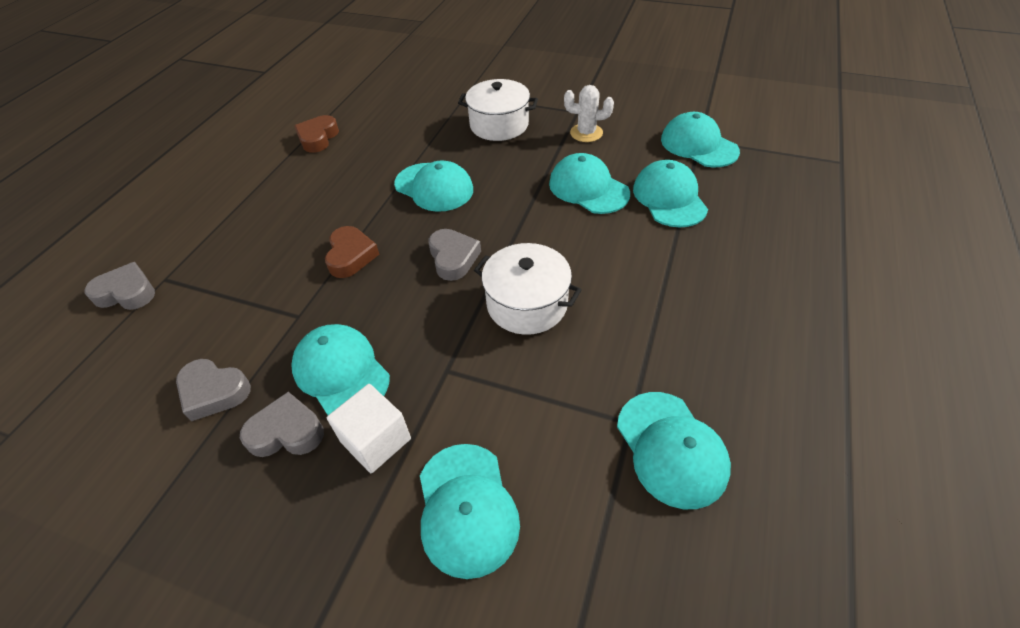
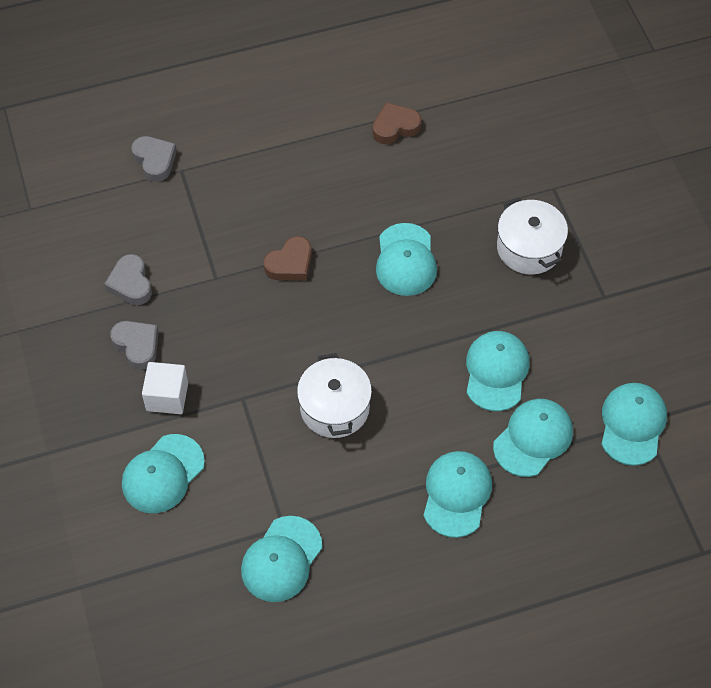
camera: 50 degrees right, 10 degrees up
turquoise cap [291,324,390,415] -> turquoise cap moved to [424,451,492,538]
grey heart [429,229,481,281] -> none
white cactus [564,85,614,142] -> none

